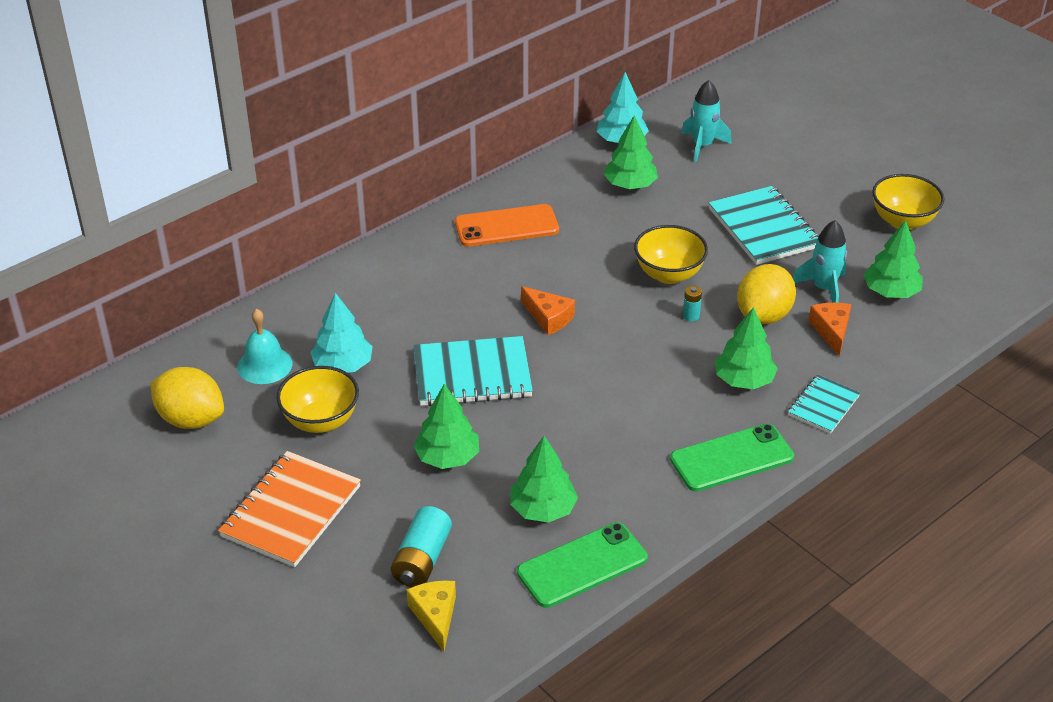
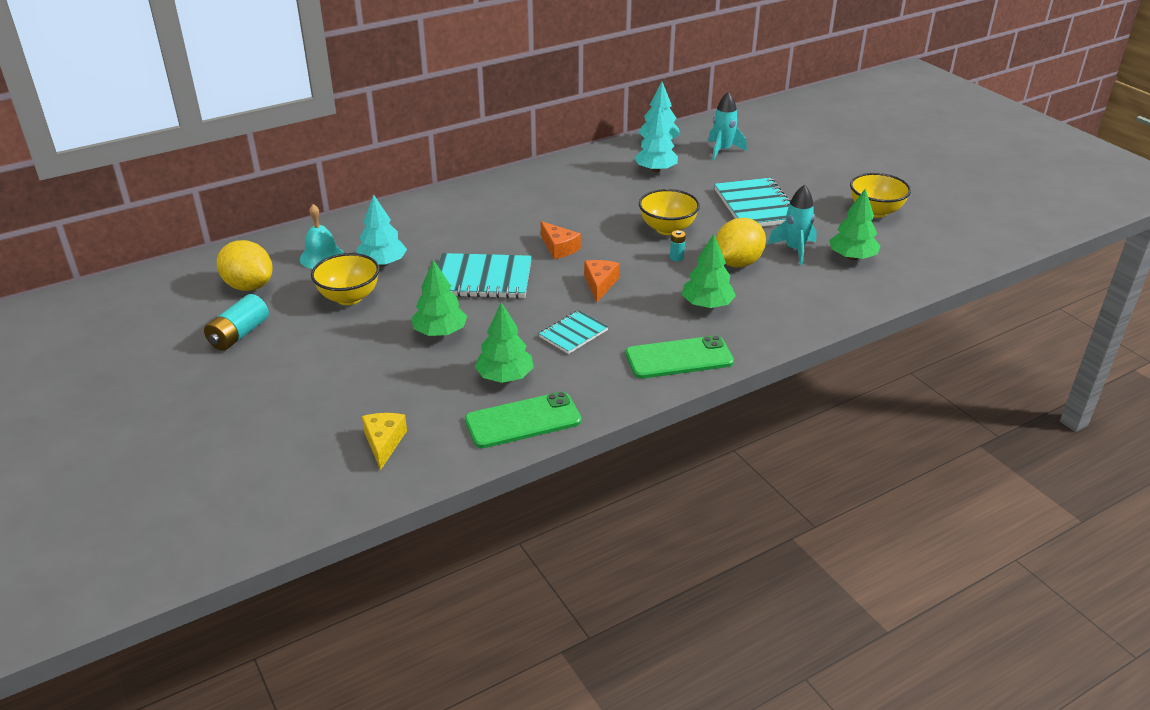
camera: 10 degrees right, 5 degrees down
orange notebook [218,451,361,567] -> none
turquoise battery [391,506,452,587] -> turquoise battery moved to [204,294,269,351]
orange phone [455,204,559,247] -> none
green tree [604,115,658,189] -> turquoise tree [635,107,678,172]
turquoise notebook [788,375,860,434] -> turquoise notebook moved to [539,310,608,354]
orange cheese [808,303,851,356] -> orange cheese moved to [584,260,620,302]

